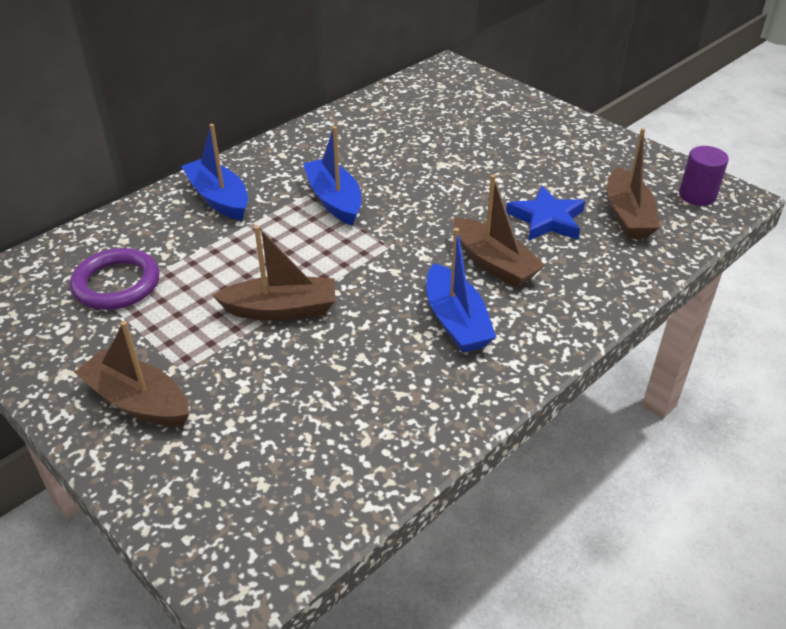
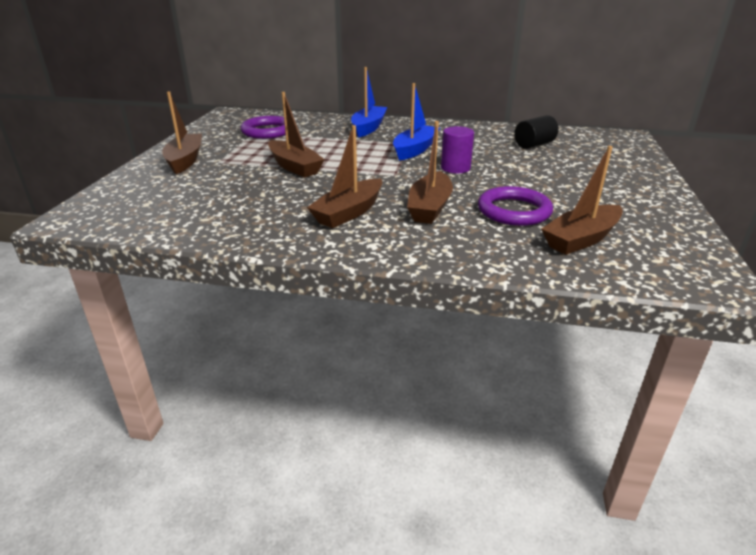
camera: 55 degrees right, 10 degrees down
blue boat [427,228,496,353] -> brown boat [307,125,382,228]
blue star [506,186,585,241] -> purple ring [478,186,553,226]
purple cylinder [679,146,729,206] -> purple cylinder moved to [441,126,474,173]
none -> black cylinder [514,115,558,149]

